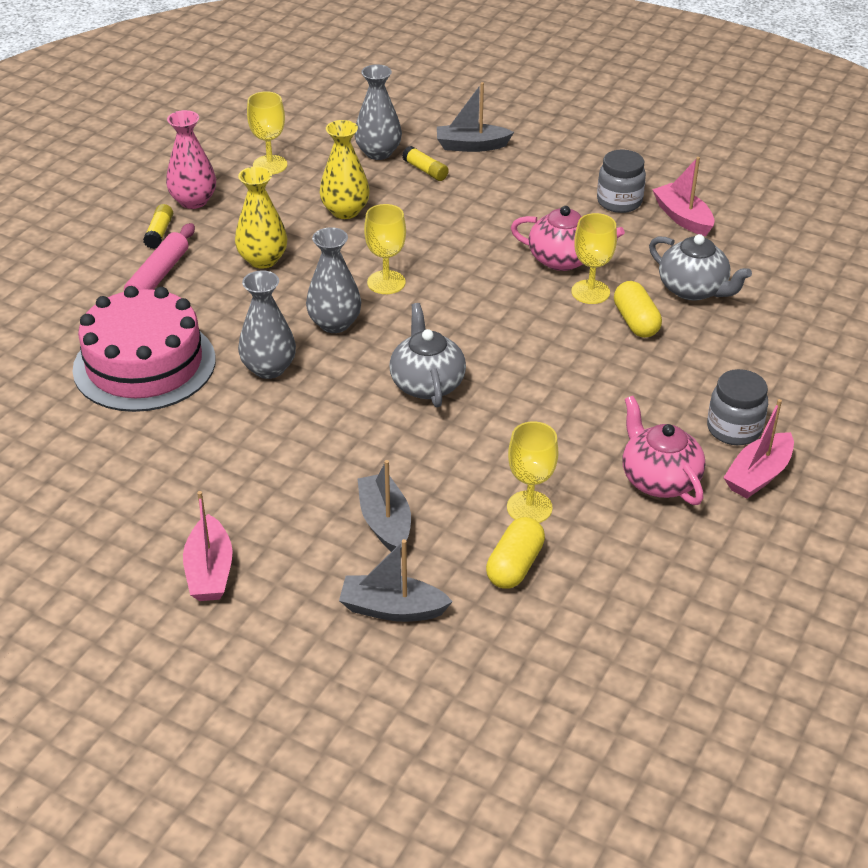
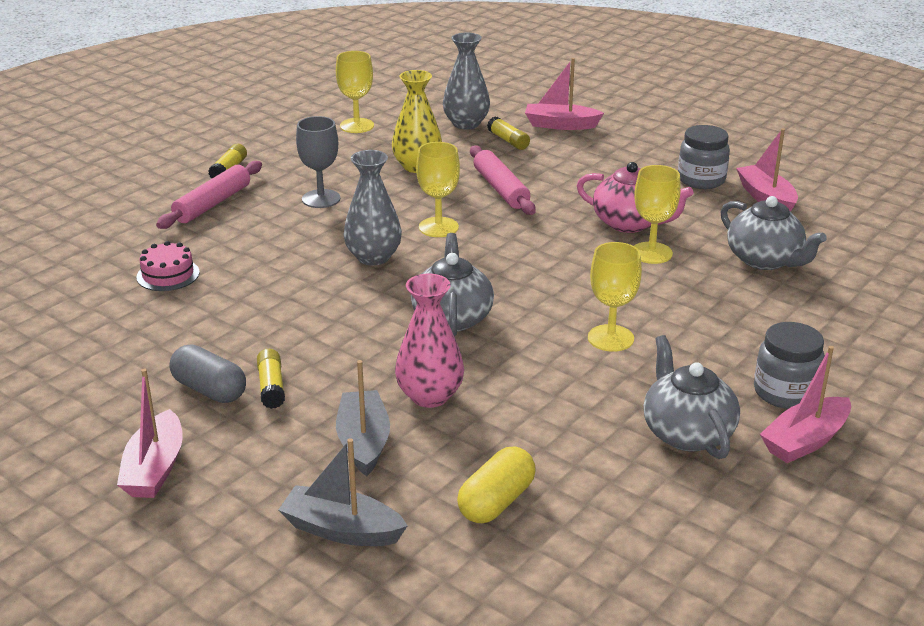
camera: 10 degrees right, 10 degrees down
pink cake [73,286,216,412] -> pink cake [136,241,200,291], size x0.42
pink vase [166,110,216,209] -> pink vase moved to [395,274,464,408]
yellow vase [235,166,288,269] -> grey goblet [296,116,341,208]
grey vase [238,270,296,379] -> none
grey boat [437,82,514,152] -> pink boat [525,58,604,130]
yellow goblet [507,421,559,523] -> yellow goblet moved to [588,242,642,352]
yellow capsule [614,281,662,338] -> none
pink teapot [623,396,705,505] -> grey teapot [643,335,740,459]
none -> grey capsule [170,345,246,403]
none -> yellow glue stick [257,349,285,409]
none -> pink rolling pin [470,145,536,215]

